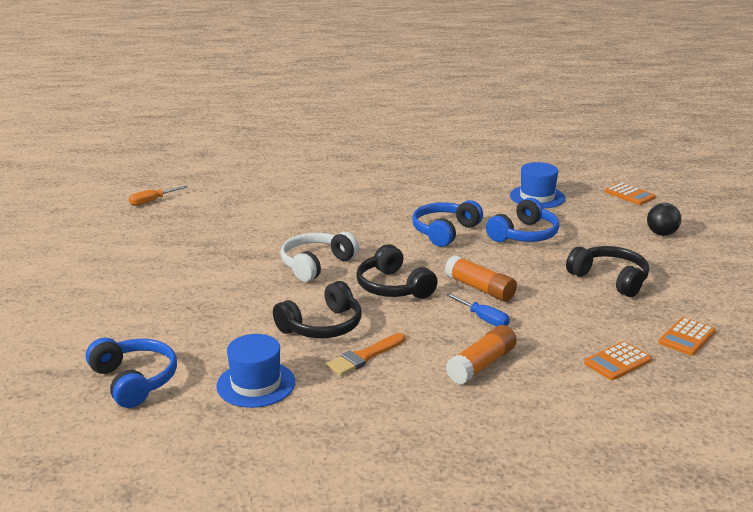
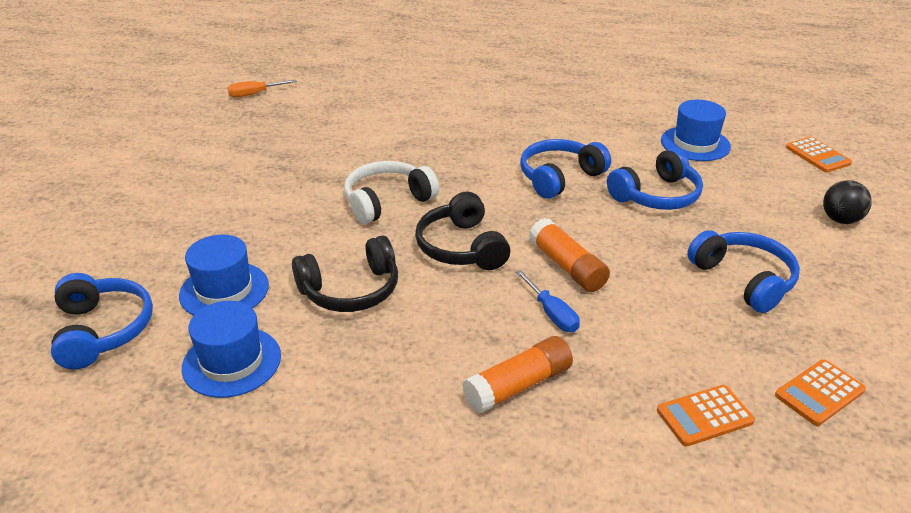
camera: 15 degrees right, 10 degrees up
orange brush [326,333,406,376] -> none
black headphones [566,246,649,297] -> blue headphones [687,230,800,313]
none -> blue hat [179,235,269,315]

